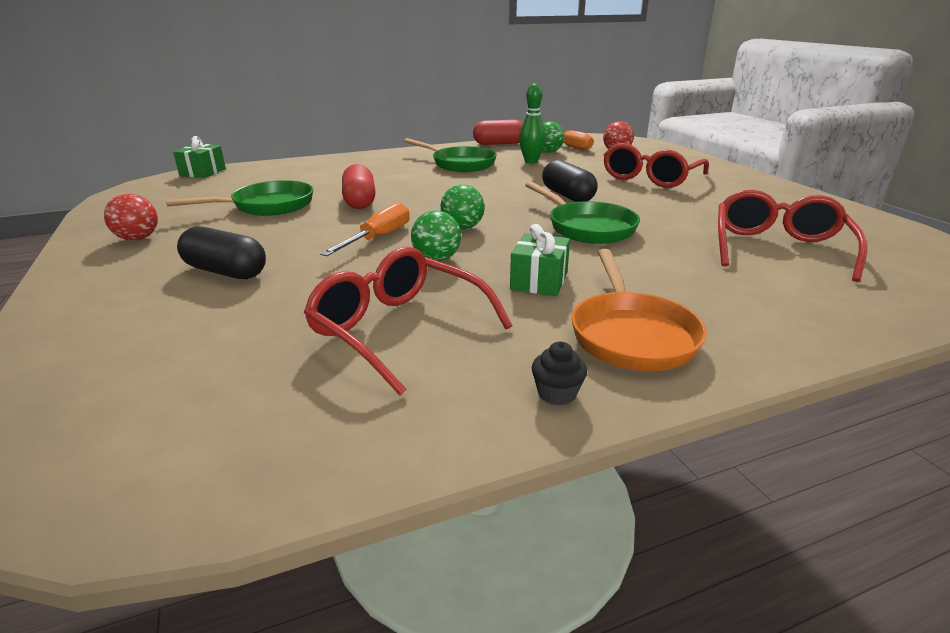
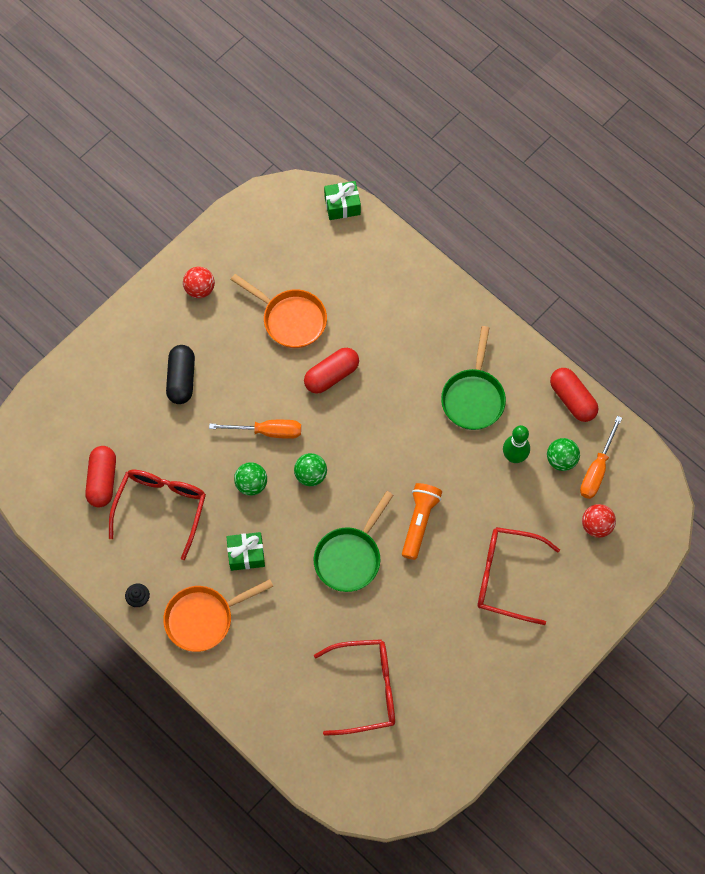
camera: 65 degrees right, 40 degrees up
green pan [166,180,313,216] -> orange pan [231,274,327,348]
black capsule [542,160,598,202] -> orange flashlight [402,483,442,560]
none -> red capsule [85,446,116,507]

